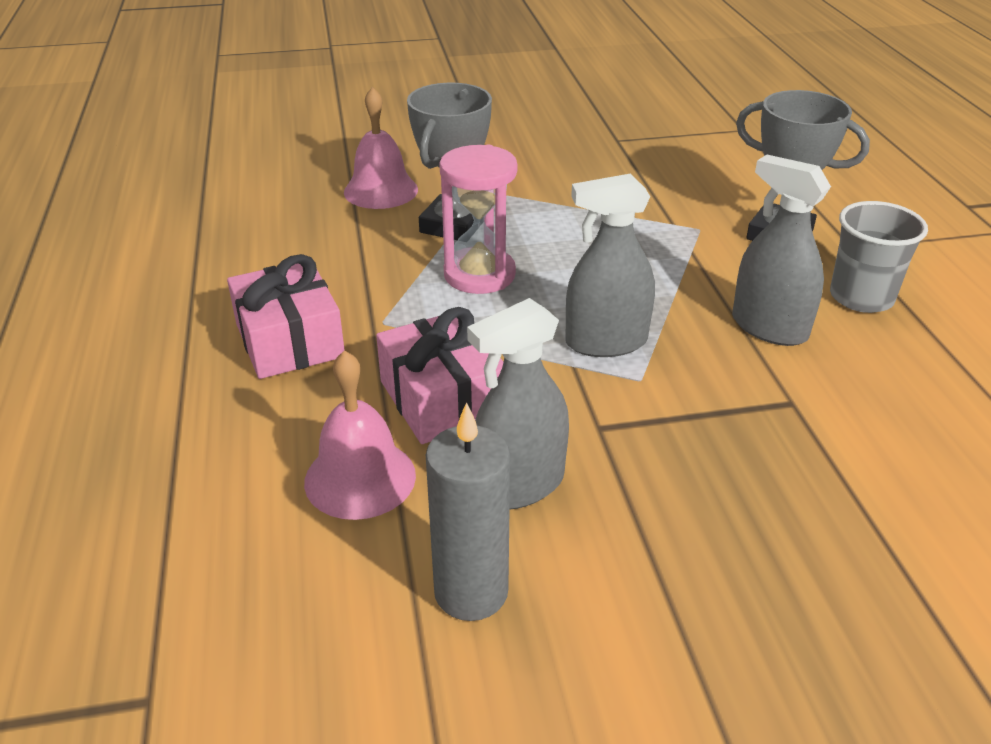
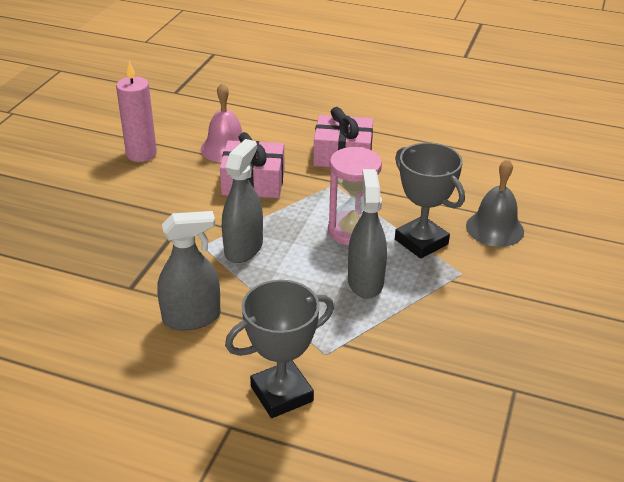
camera: 120 degrees right, 0 degrees up
pink bell [344,87,418,209] -> grey bell [466,159,524,247]
grey candle [426,402,510,621] -> pink candle [116,61,157,162]
grey spray bottle [467,298,569,510] -> grey spray bottle moved to [348,169,387,299]
grey cup [830,201,928,313] -> none

